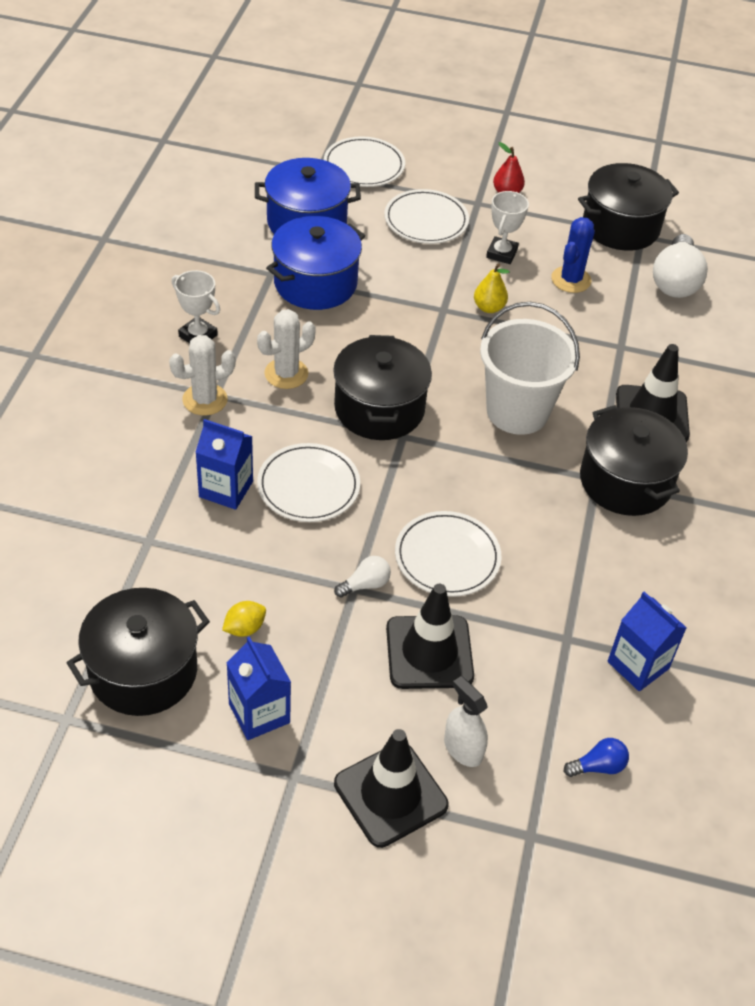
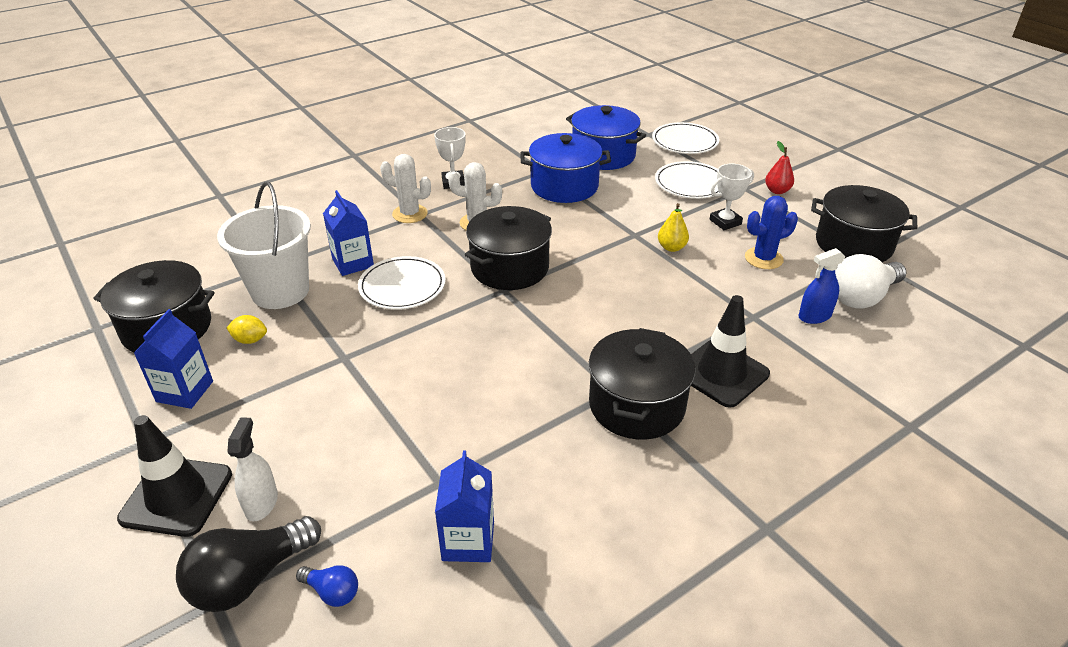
camera: 45 degrees right, 10 degrees down
white light bulb [334,556,391,598] -> none
black traffic cone [386,584,474,689] -> none
white plate [395,511,501,597] -> none
white bucket [480,302,580,435] -> white bucket moved to [217,181,311,309]
none -> black light bulb [176,516,321,612]
none -> blue spray bottle [798,248,845,324]

